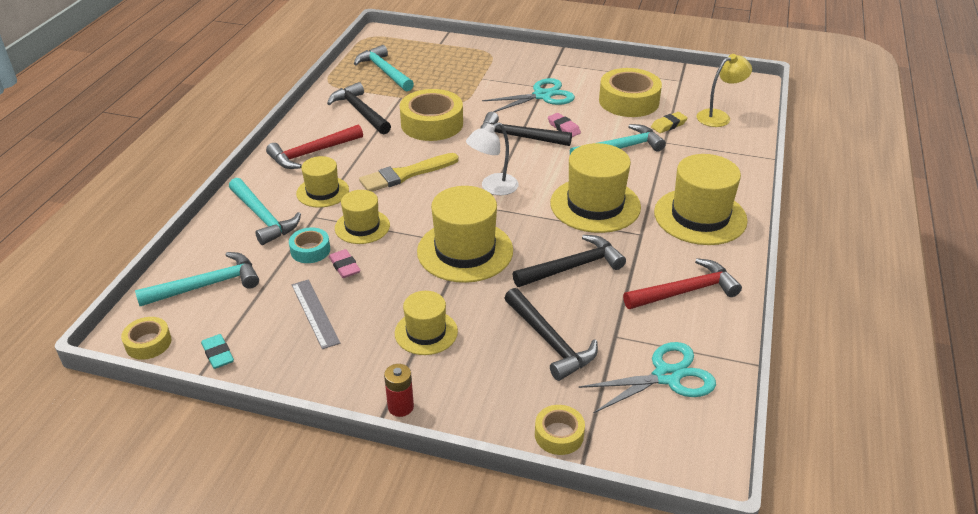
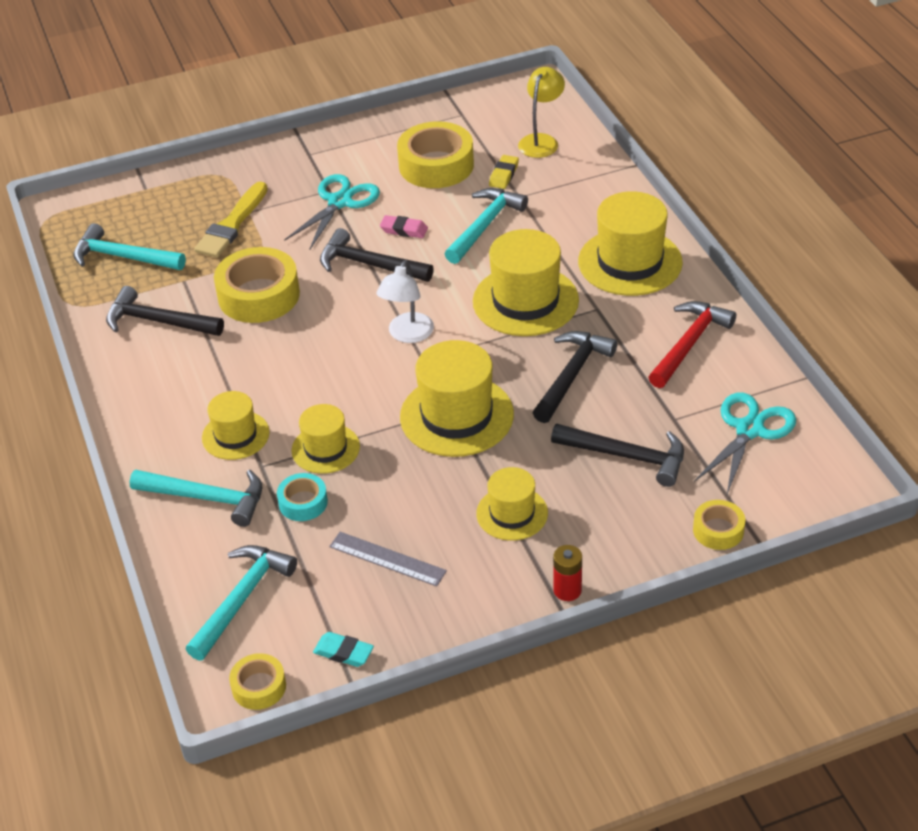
camera: 35 degrees left, 5 degrees up
red hammer [266,125,363,169] -> none
pink eraser [329,249,361,278] -> none
yellow brush [359,153,459,192] -> yellow brush moved to [194,181,268,258]
black hammer [480,112,572,146] -> black hammer turned 45 degrees clockwise [320,228,434,282]

